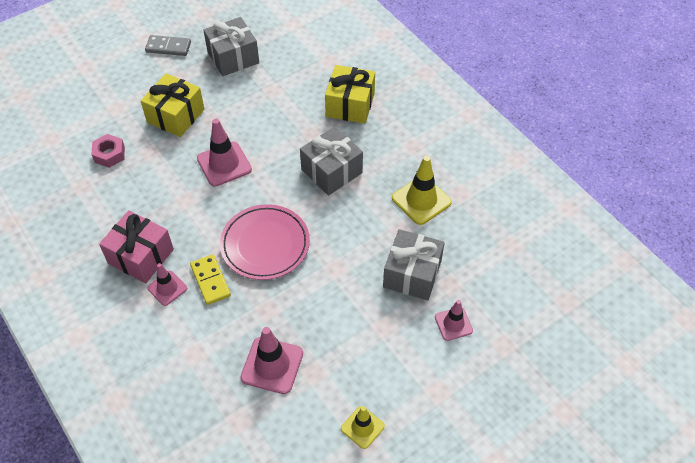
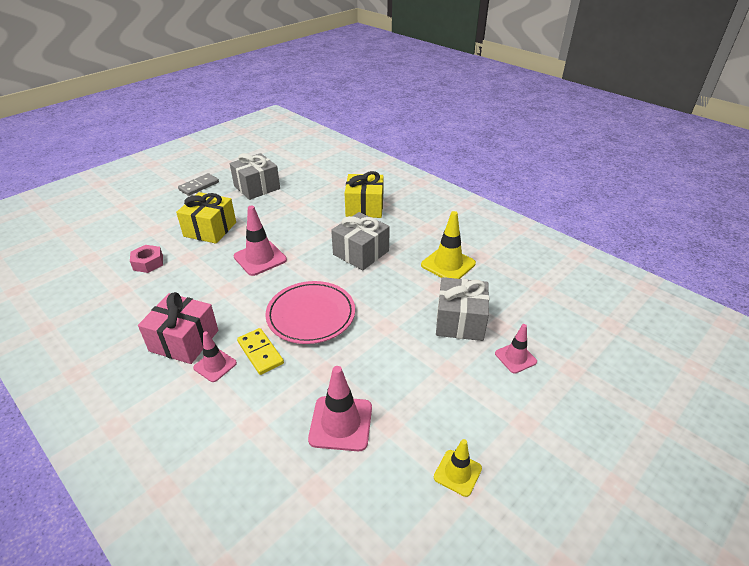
camera: 10 degrees left, 15 degrees down
grey domino [145,35,191,56] -> grey domino turned 45 degrees counterclockwise [178,173,219,196]

